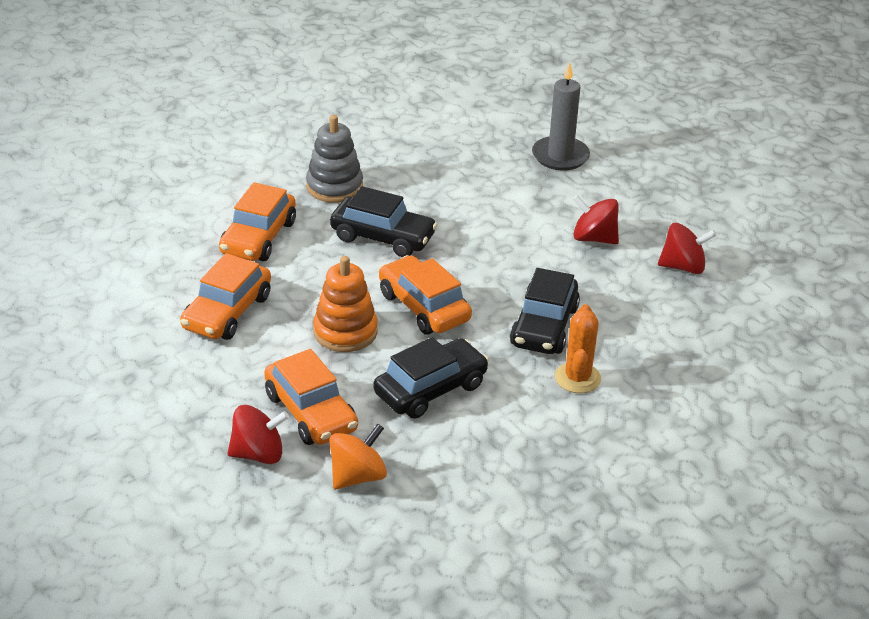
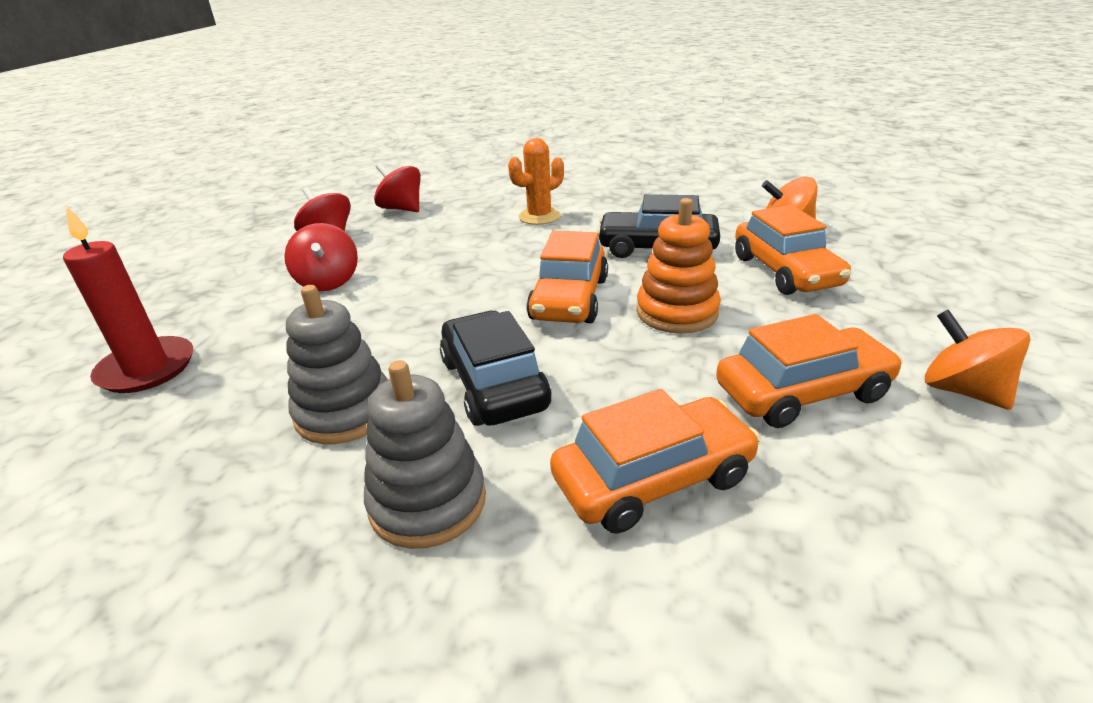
camera: 130 degrees left, 5 degrees down
red spinning top [227,405,289,464] -> red spinning top moved to [374,163,421,212]
orange car [264,349,358,445] -> orange car turned 150 degrees clockwise [735,205,851,295]
black car [510,268,580,354] -> none
grey candle [532,62,590,171] -> red candle [63,206,193,393]
none -> grey stacking toy [286,285,388,444]
none -> orange spinning top [925,310,1031,410]

